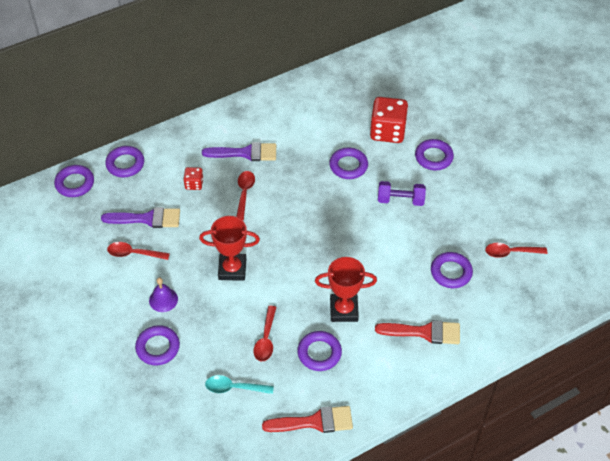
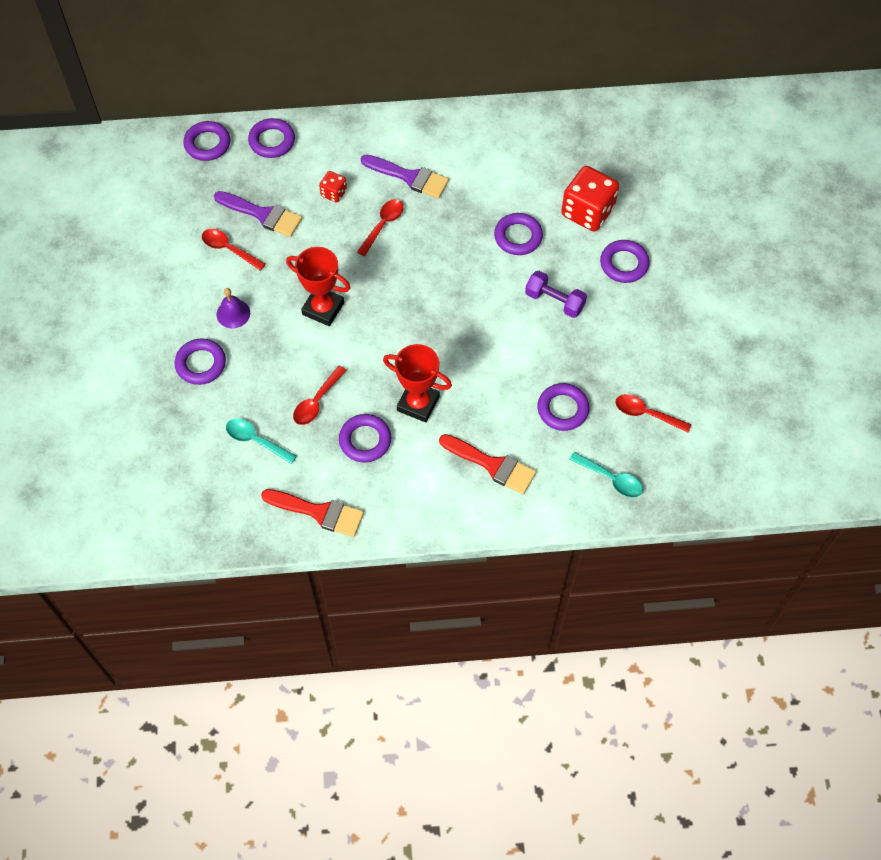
camera: 25 degrees right, 10 degrees up
none -> turquoise spoon [569,452,643,498]

